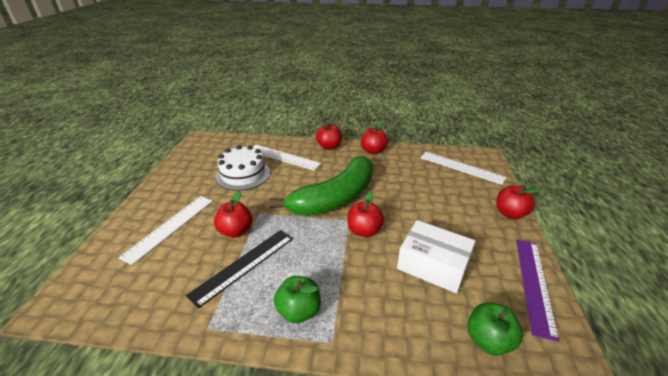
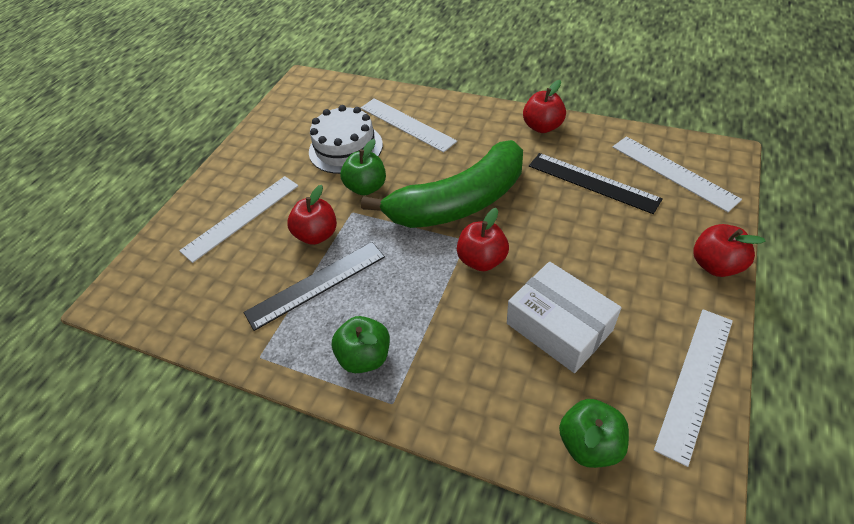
camera: 20 degrees right, 15 degrees up
red apple [316,122,342,150] -> none
purple ruler [516,240,559,342] -> white ruler [654,309,733,467]
none -> green apple [341,139,386,195]
none -> black ruler [529,153,663,214]

